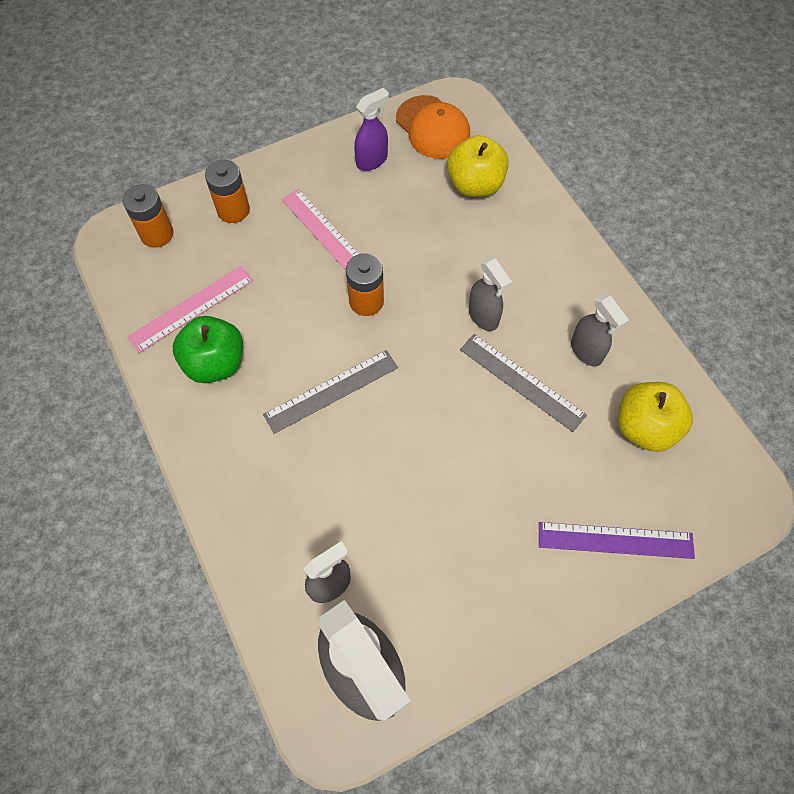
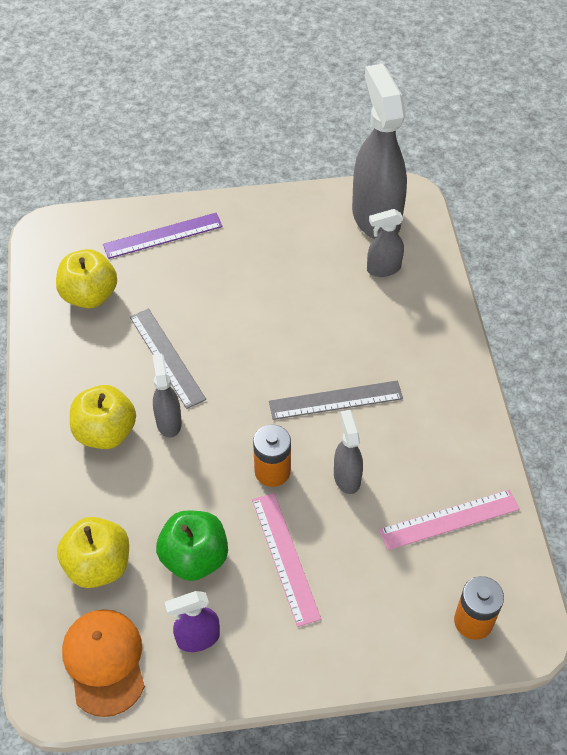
camera: 160 degrees left, 10 degrees down
green apple [173,316,243,383] -> green apple moved to [156,510,228,581]
orange battery [205,160,250,223] -> none
purple ruler [539,522,695,559] -> purple ruler turned 45 degrees counterclockwise [103,213,223,259]
grey spray bottle [571,294,629,367] -> grey spray bottle moved to [334,410,363,494]
none -> yellow apple [70,385,136,449]

